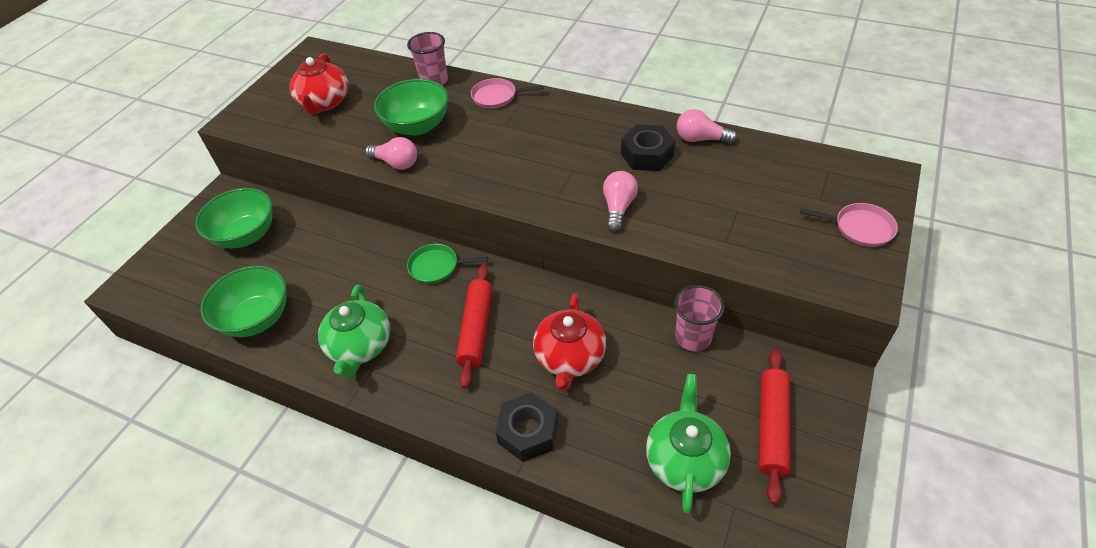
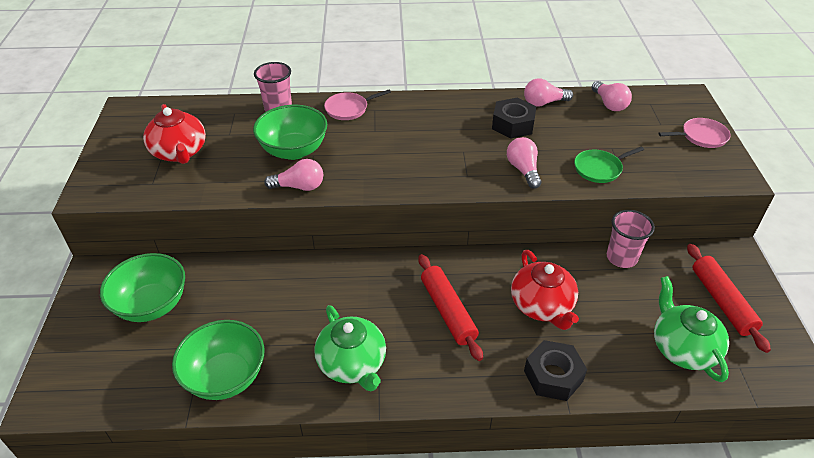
camera: 30 degrees left, 5 degrees down
green pan [407,244,488,284] -> green pan moved to [574,146,644,183]
none -> pink light bulb [592,81,632,111]

